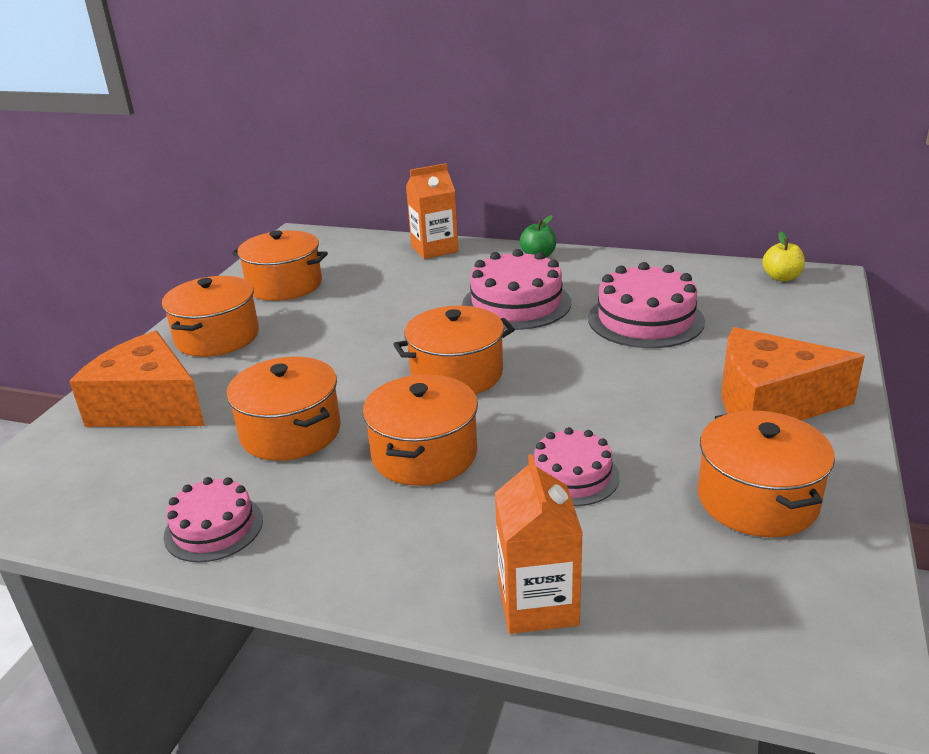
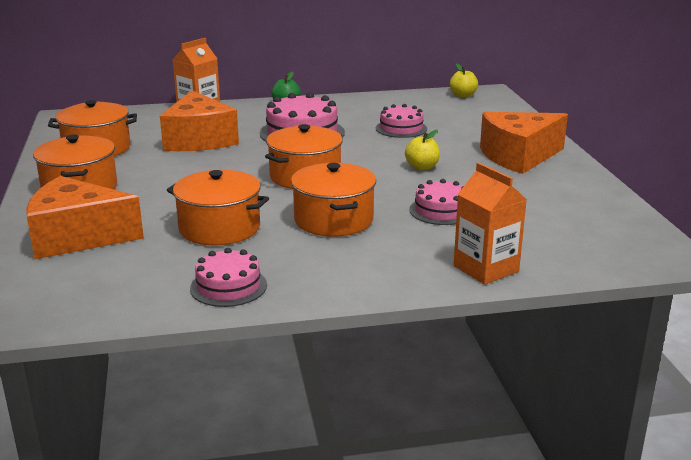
camera: 30 degrees left, 5 degrees down
pink cake [588,262,705,348] -> pink cake [376,104,427,138], size x0.62
orange pot [698,411,835,537] -> none
none -> orange cheese [160,90,239,151]
none -> yellow apple [405,130,440,170]

